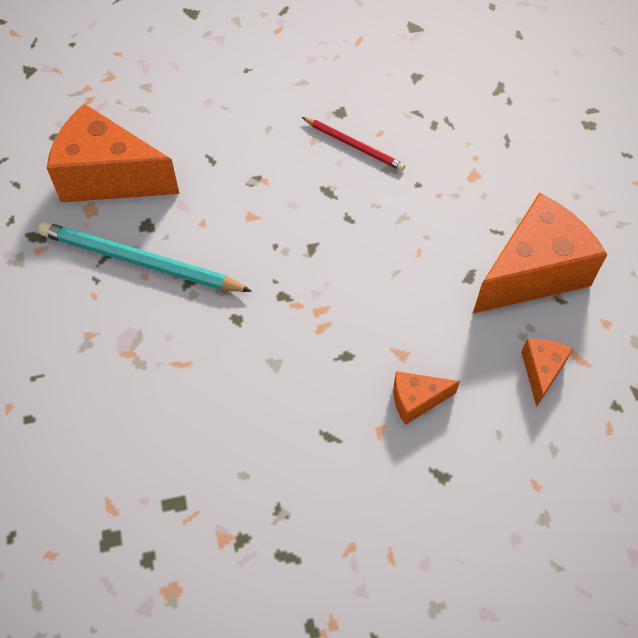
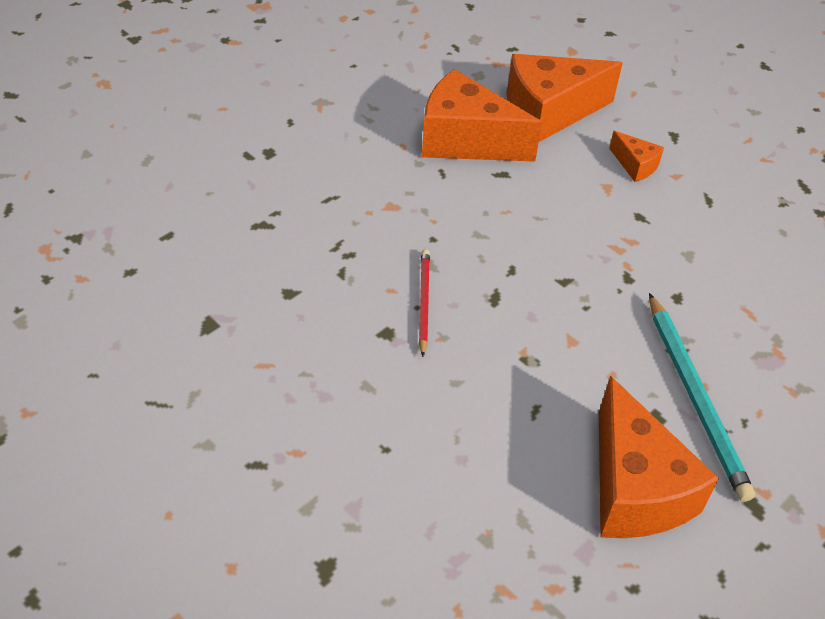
camera: 125 degrees left, 10 degrees down
orange cheese [521,339,573,407] -> orange cheese [507,54,623,142], size x2.16

